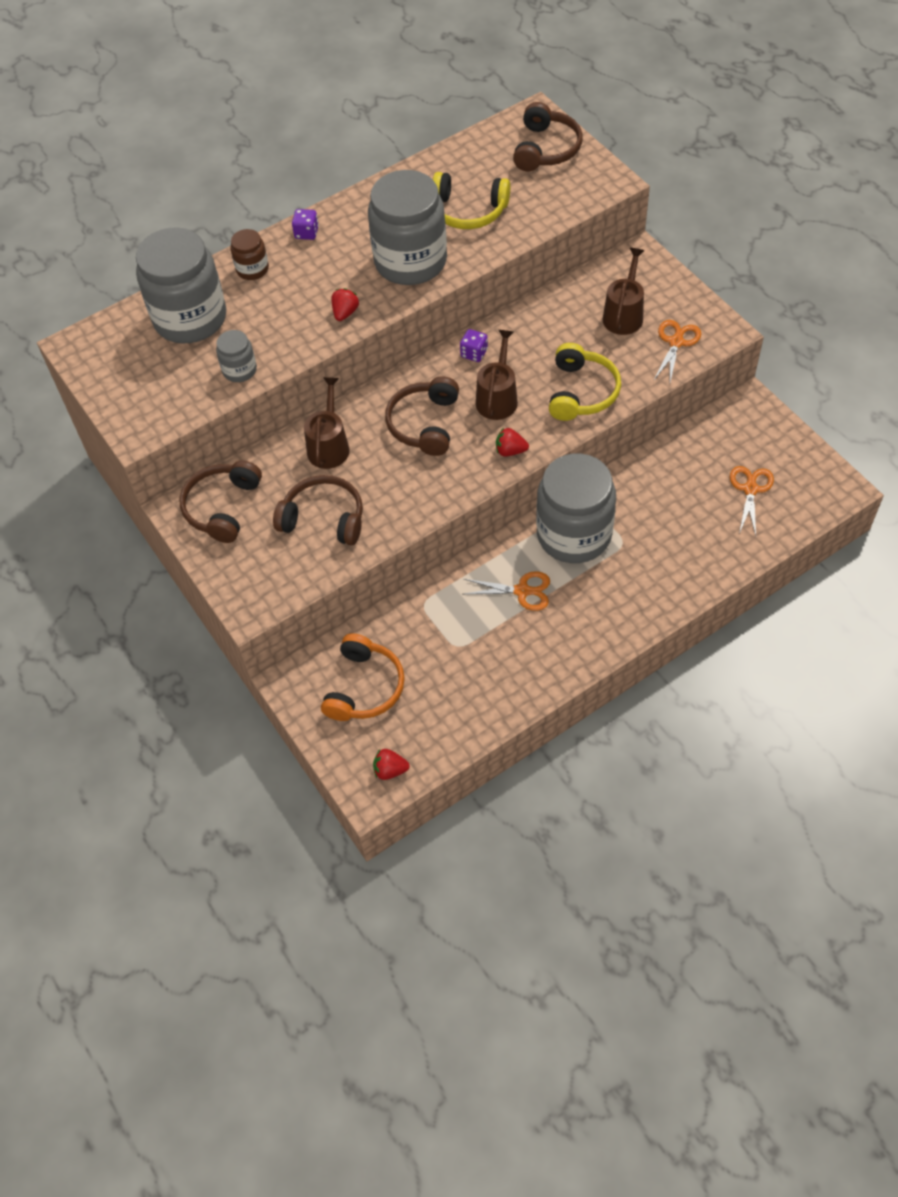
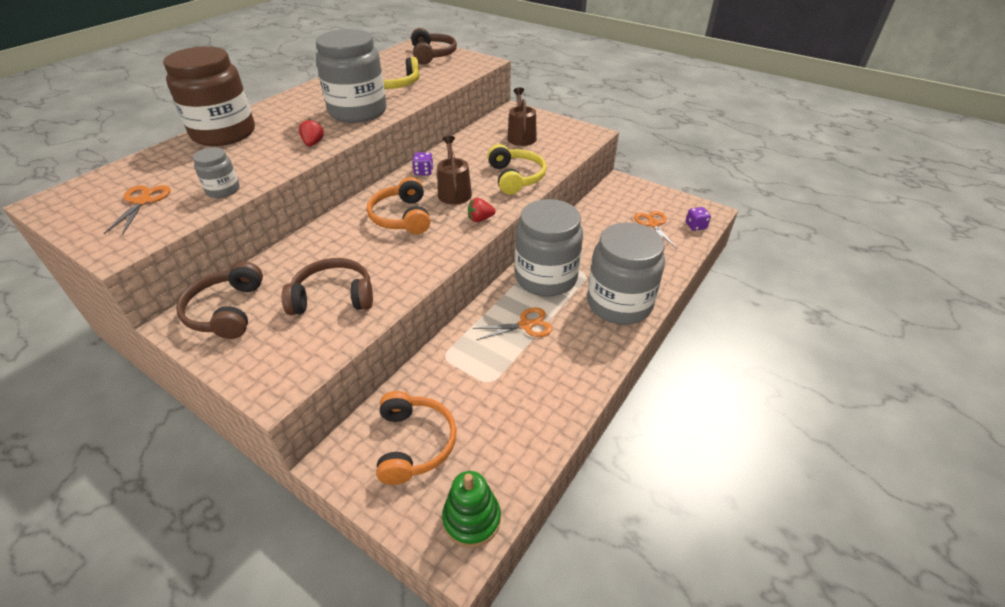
camera: 25 degrees left, 15 degrees down
grey jar [136,227,226,343] -> grey jar moved to [587,222,665,325]
brown jar [231,229,269,280] -> brown jar [163,46,255,146], size x2.20
purple dice [292,209,319,240] -> purple dice moved to [686,207,711,231]
brown watering can [304,377,350,469] -> none
red strawberry [373,749,410,780] -> green stacking toy [442,471,501,548]
brown headphones [385,376,459,456] -> orange headphones [367,177,430,234]
orange scissors [654,320,701,382] -> orange scissors moved to [104,185,171,235]

